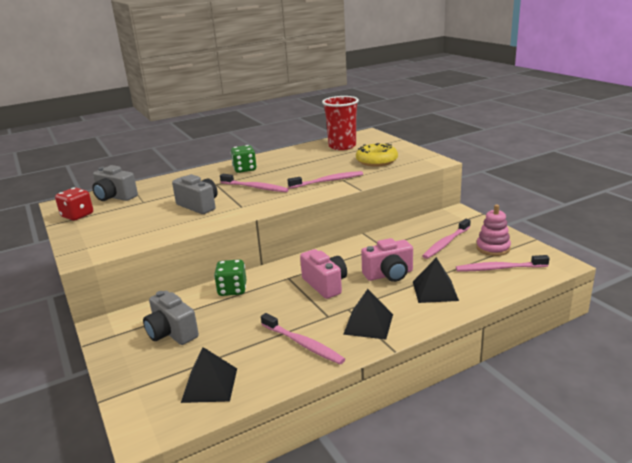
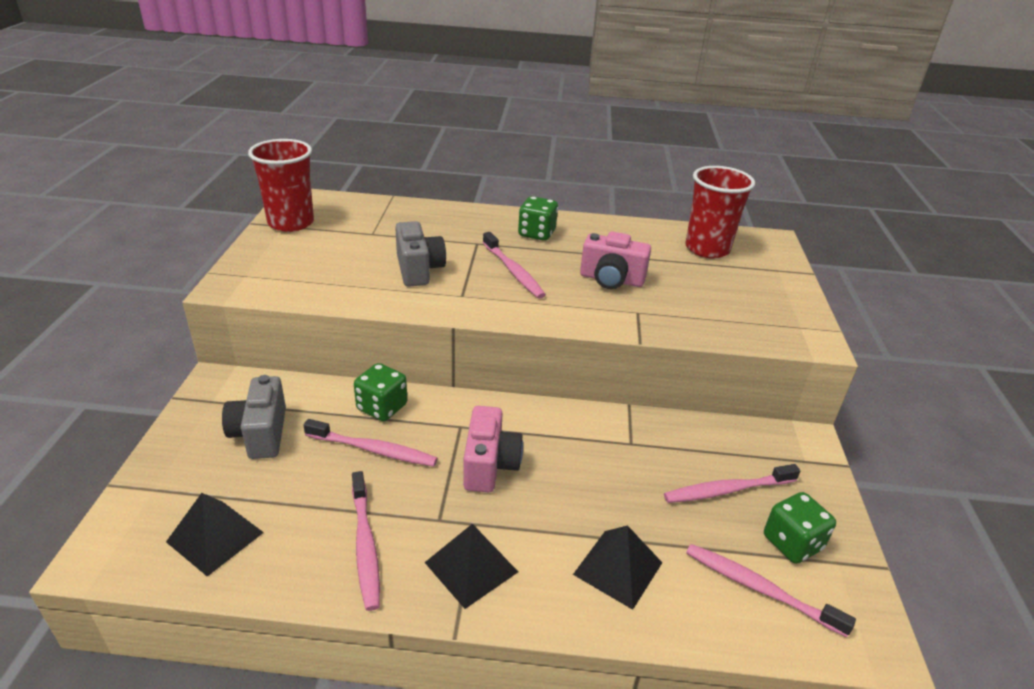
camera: 30 degrees right, 10 degrees up
red dice [55,187,93,221] -> red cup [248,139,314,232]
grey camera [92,165,138,201] -> none
pink toothbrush [288,171,363,189] -> pink toothbrush moved to [303,419,437,467]
yellow donut [356,143,398,167] -> none
pink camera [361,238,413,282] -> pink camera moved to [580,231,651,289]
pink stacking toy [476,204,511,256] -> green dice [764,492,836,564]

